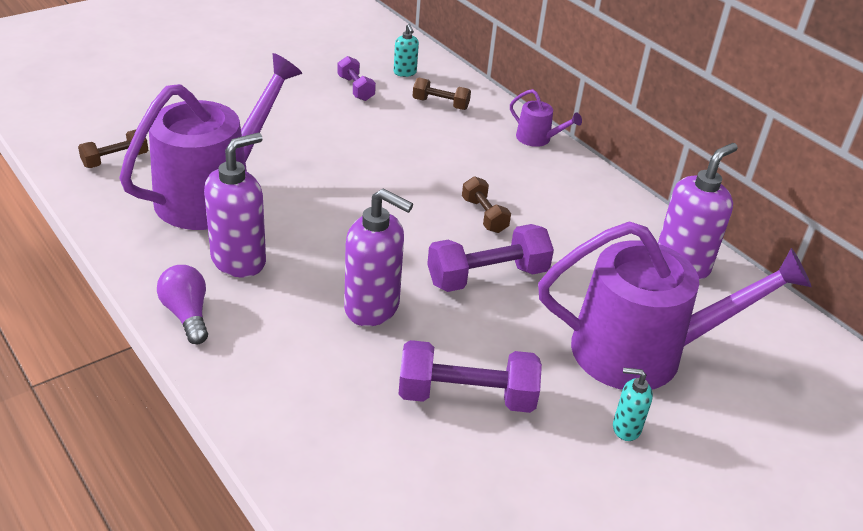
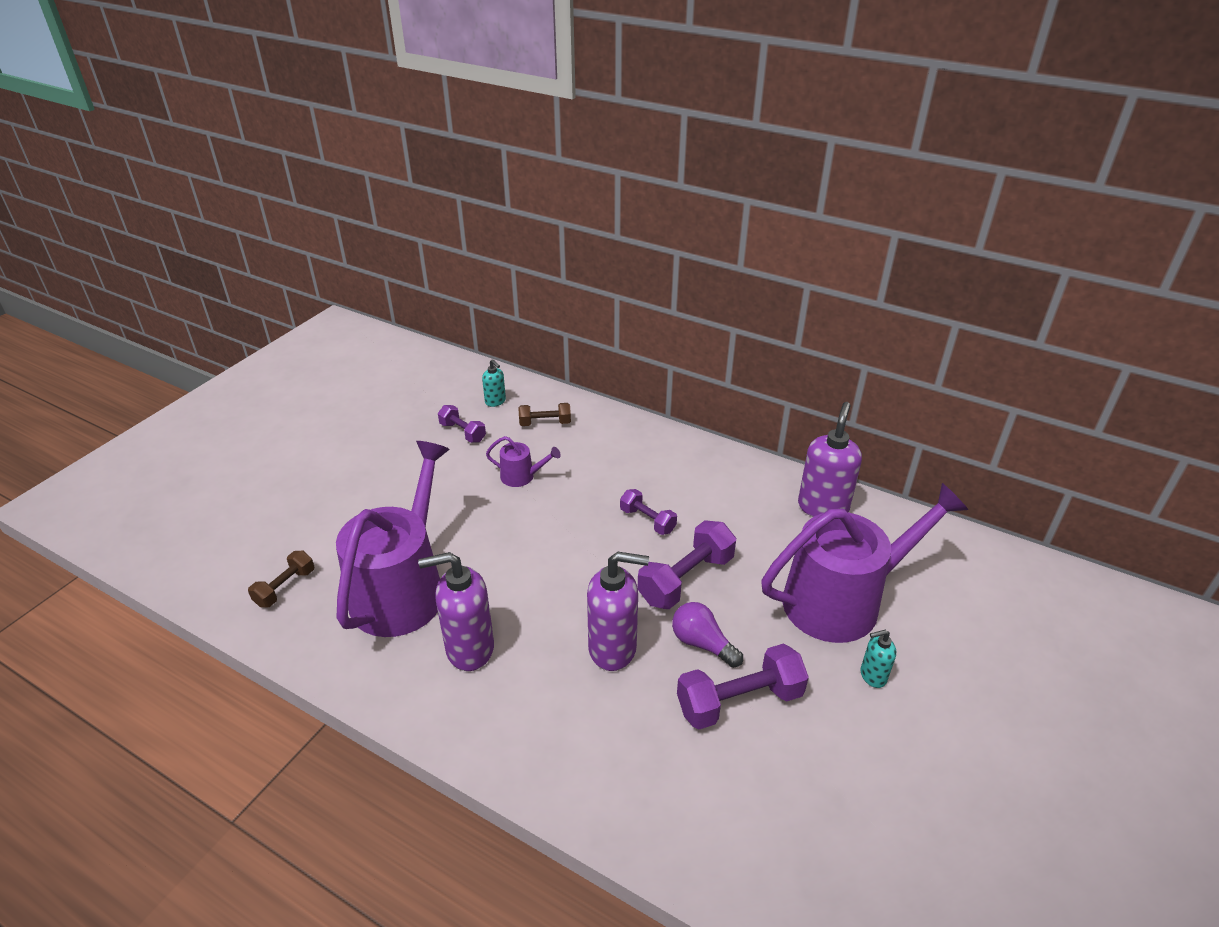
camera: 20 degrees left, 0 degrees up
purple light bulb [157,265,208,344] -> purple light bulb moved to [672,602,743,668]
purple soap dispenser [204,133,266,277] -> purple soap dispenser turned 120 degrees counterclockwise [418,552,494,671]
brown dumbbell [462,176,511,233] -> purple dumbbell [620,489,677,535]
purple watering can [510,89,582,147] -> purple watering can moved to [486,436,561,487]

